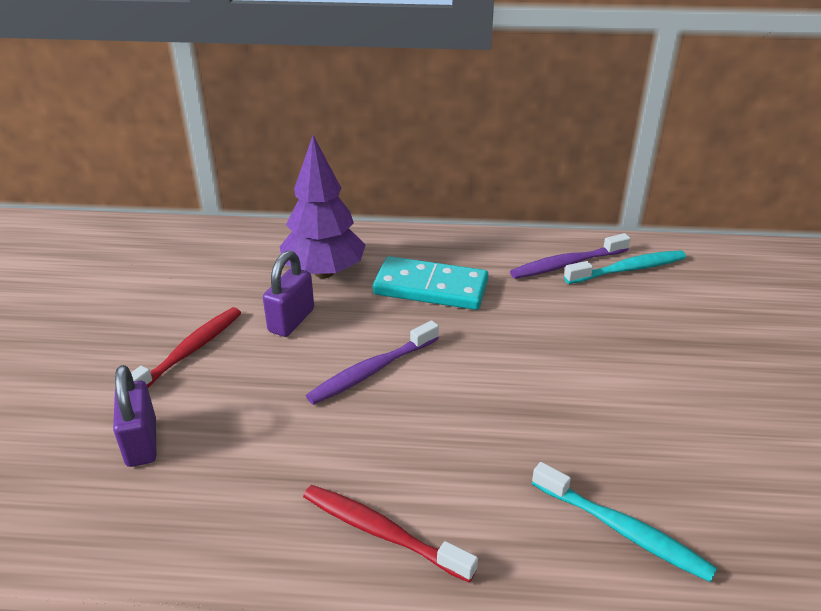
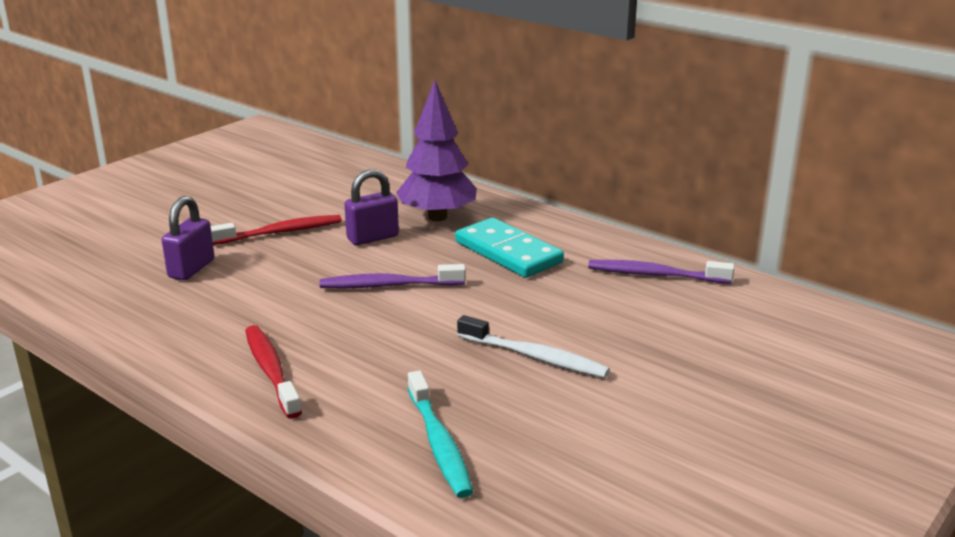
camera: 35 degrees right, 10 degrees down
turquoise toothbrush [564,250,686,284] -> none
none -> white toothbrush [457,315,610,378]

